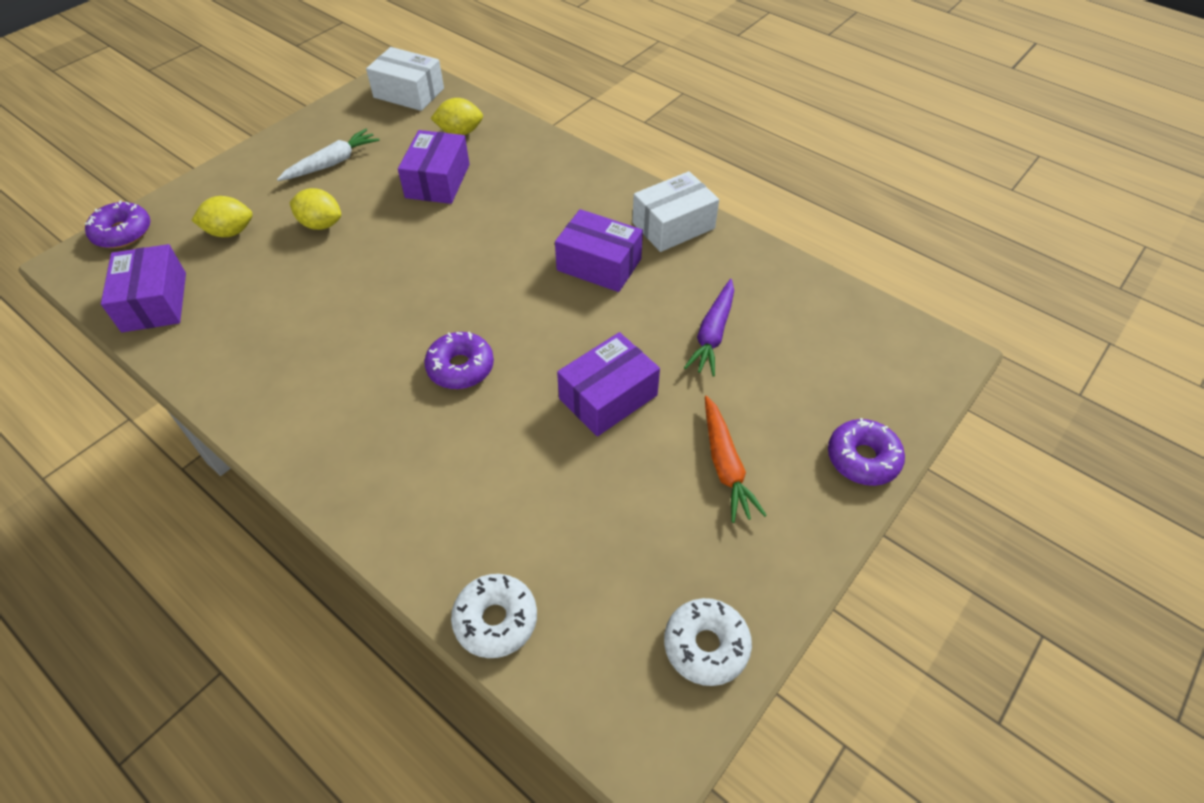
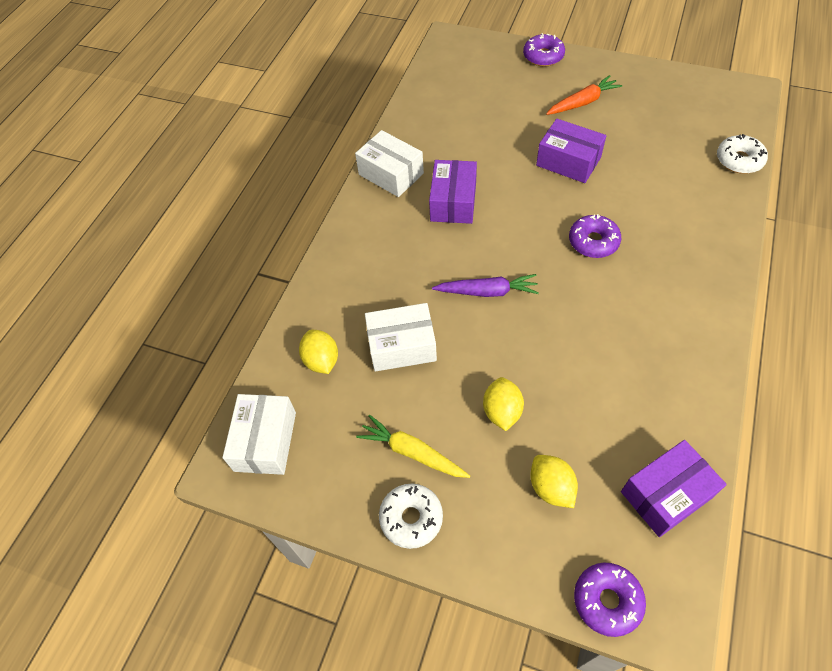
camera: 105 degrees left, 5 degrees up
white carrot [277,129,380,181] -> yellow carrot [356,415,470,478]
purple box [398,130,470,204] -> white box [365,303,437,372]
white donut [664,598,752,686] -> white donut moved to [379,484,443,549]
purple carrot [684,279,734,376] -> purple carrot moved to [432,274,539,297]

